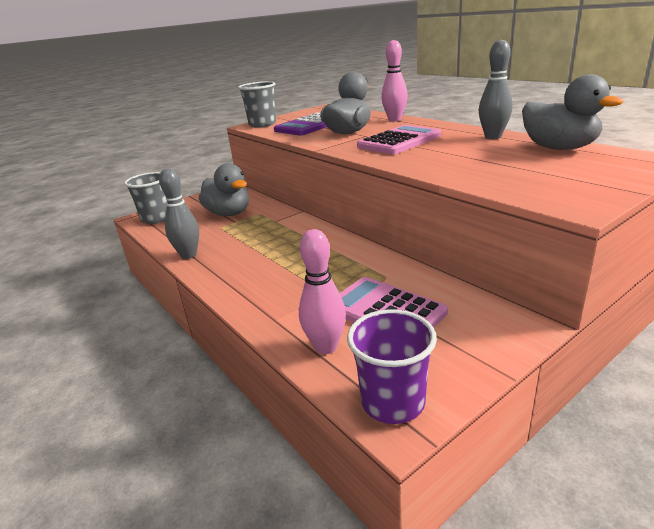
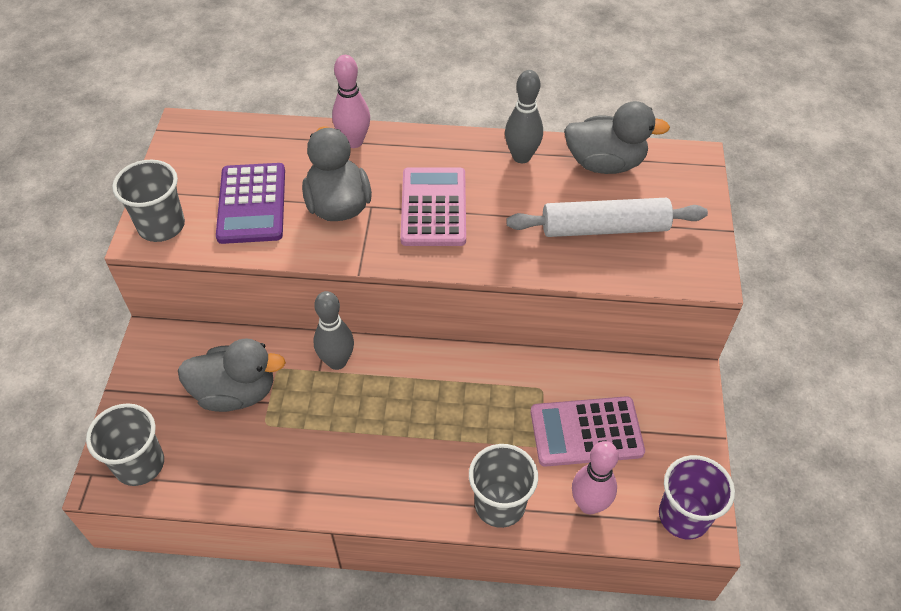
camera: 50 degrees left, 25 degrees up
grey bowling pin [159,169,199,259] -> grey bowling pin moved to [313,291,354,370]
none -> grey cup [469,444,538,528]
none -> white rolling pin [506,198,708,237]

